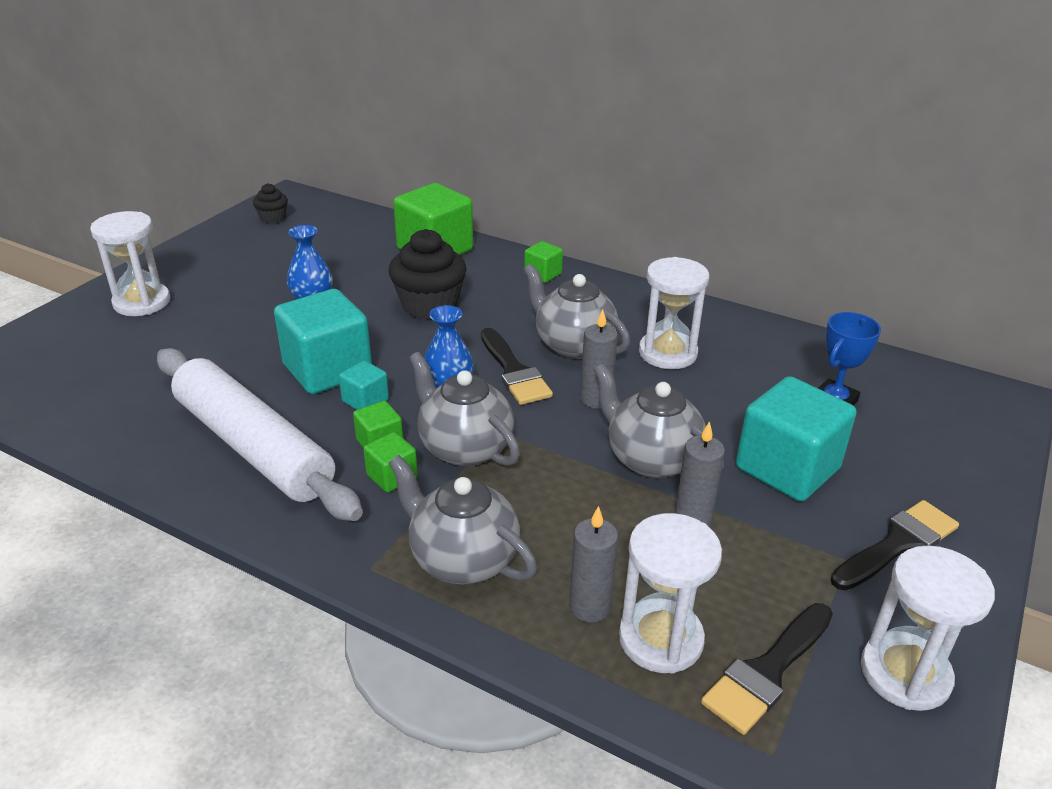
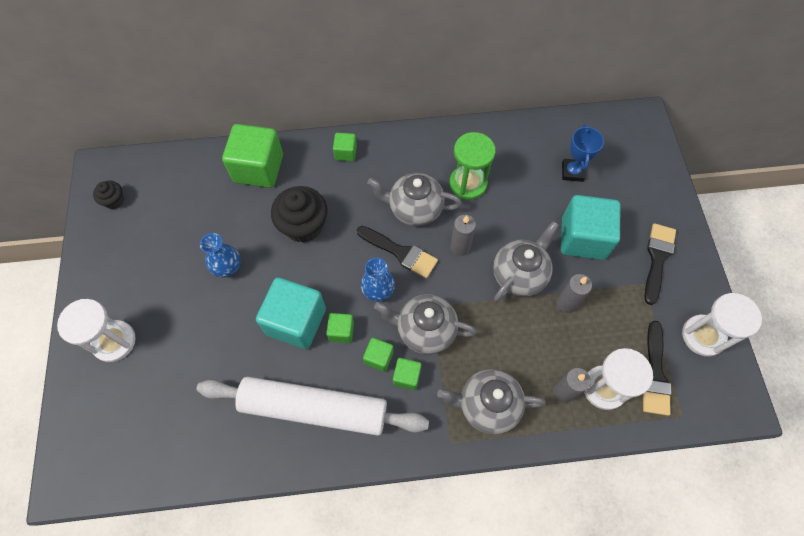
camera: 35 degrees left, 30 degrees up
turquoise cube [339,360,389,410] -> green cube [326,313,354,343]
grey teapot [593,363,724,479] -> grey teapot turned 120 degrees clockwise [493,221,559,302]
white hourglass [639,257,709,369] -> green hourglass [449,132,496,200]

